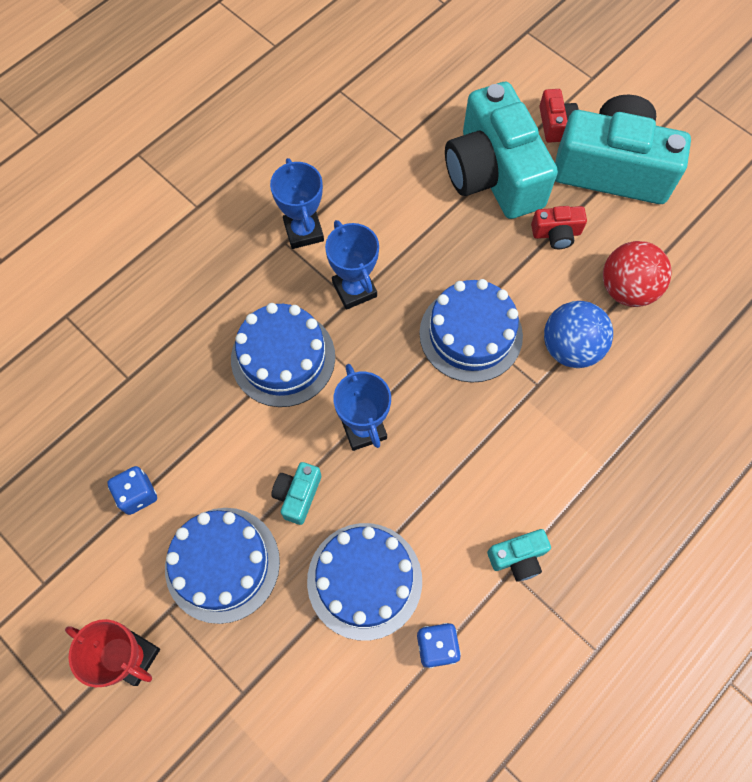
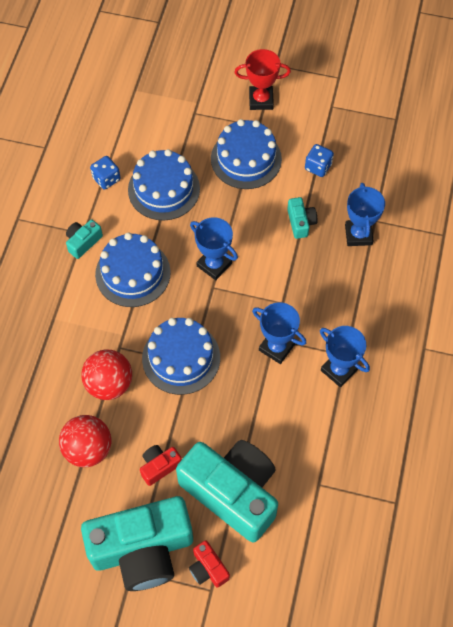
camera: 150 degrees right, 5 degrees down
blue cake [231,303,335,407] -> blue cake moved to [95,233,171,307]
turquoise camera [271,462,321,525] -> turquoise camera moved to [287,197,318,239]
blue ball [544,301,613,368] -> red ball [81,350,132,400]
none -> blue trophy [345,183,385,246]

